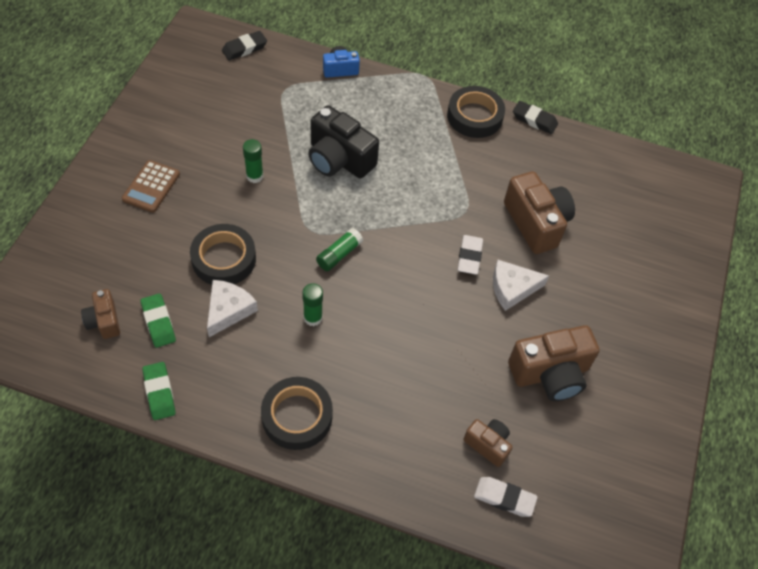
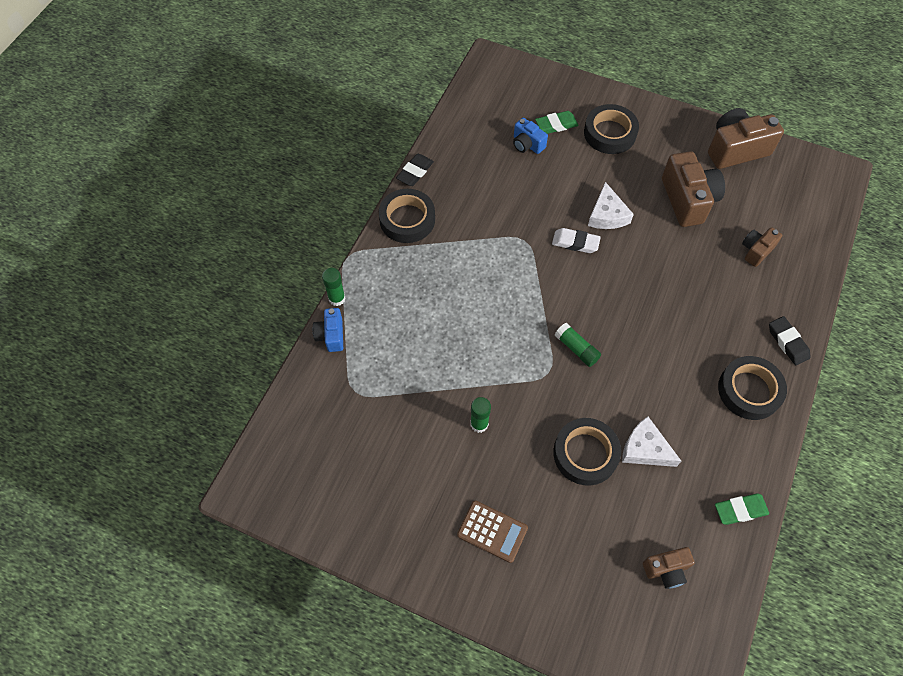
camera: 80 degrees left, 5 degrees up
green eraser [140,294,176,348] -> green eraser moved to [535,111,578,134]
black eraser [222,31,267,60] -> black eraser moved to [769,316,811,365]
green glue stick [302,283,323,326] -> green glue stick moved to [322,268,346,306]
black camera [308,105,379,178] -> none
white eraser [474,477,538,517] -> none
brown camera [504,171,575,254] -> brown camera moved to [708,108,784,169]
none -> blue camera [513,118,548,154]
none -> black tape [584,104,639,154]

